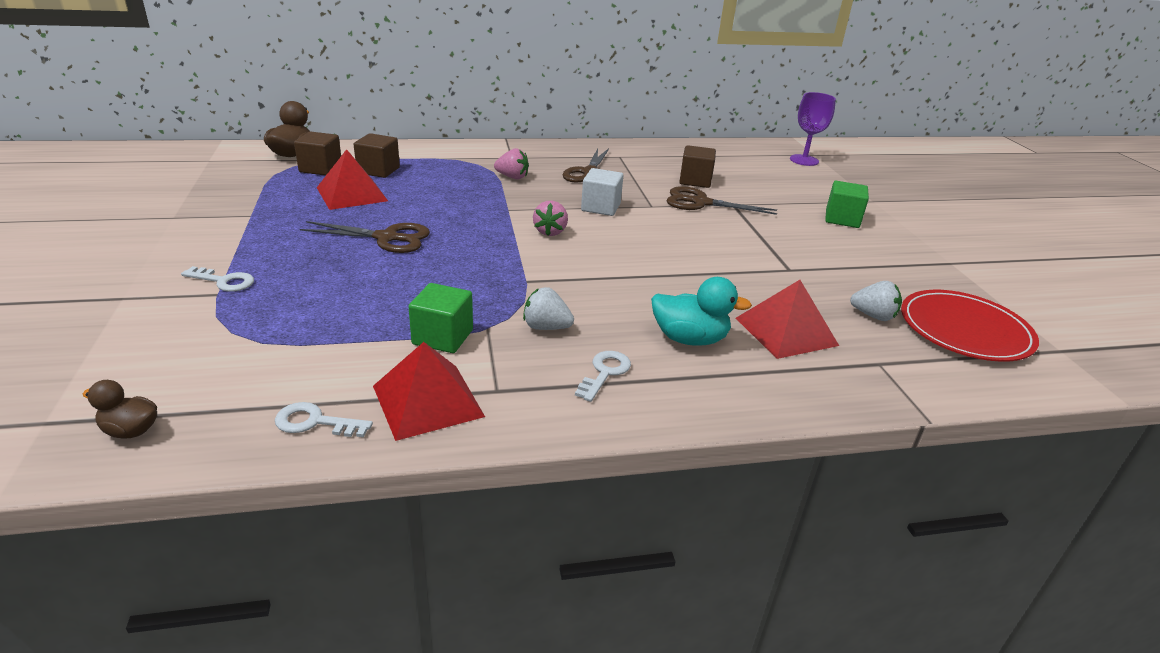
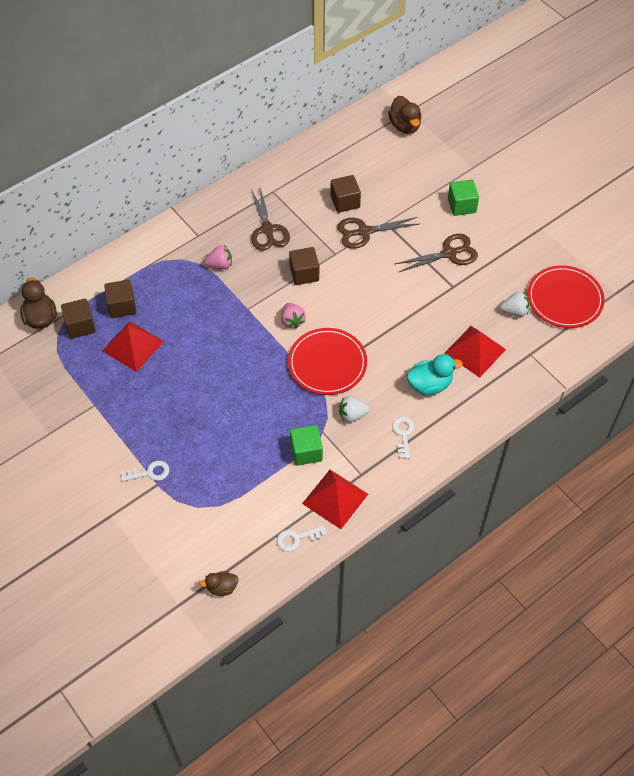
camera: 25 degrees left, 25 degrees up
brown scissors [300,221,430,253] -> brown scissors moved to [395,234,478,272]
white cube [581,168,624,216] -> brown cube [289,247,319,285]
purple goblet [790,92,836,166] -> brown duck [388,96,422,134]
none -> red plate [288,328,367,395]

